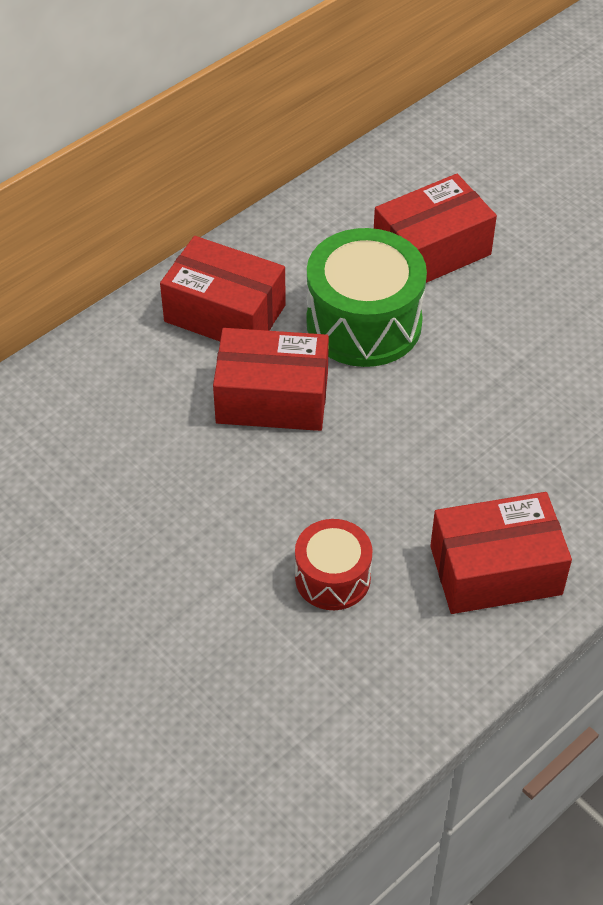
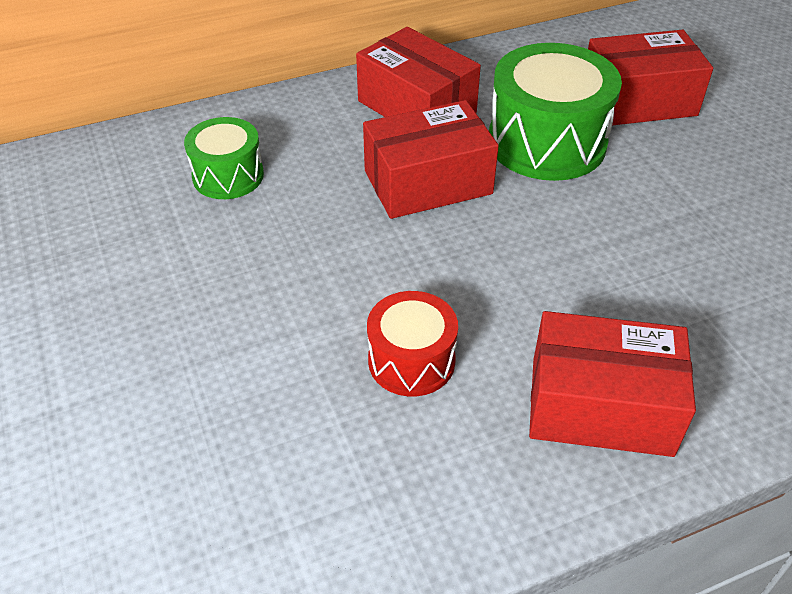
camera: 20 degrees right, 5 degrees down
red box [213,328,329,431] -> red box turned 45 degrees counterclockwise [363,100,499,219]
none -> green drum [184,117,264,199]

